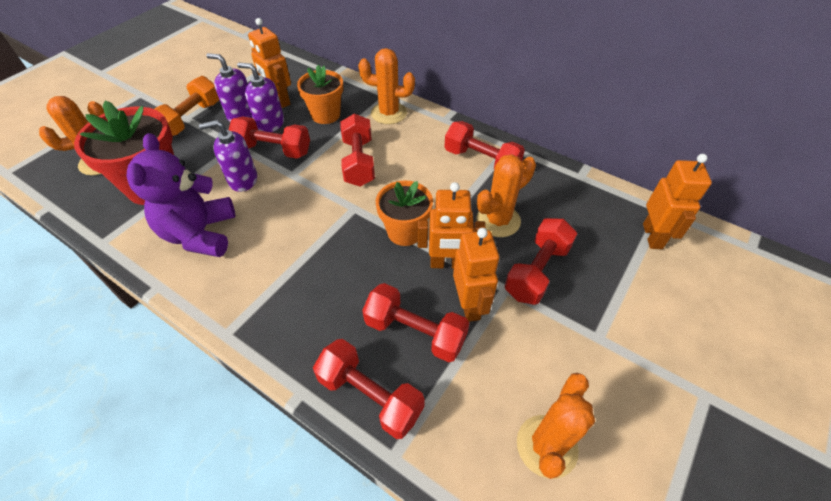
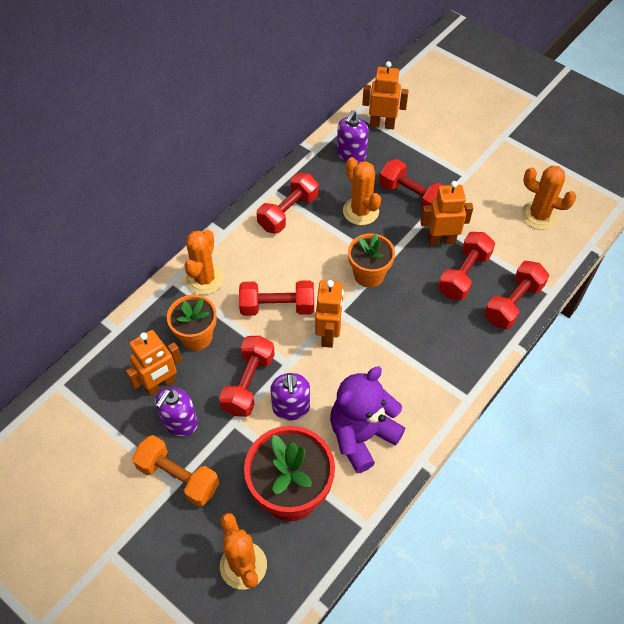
camera: 85 degrees left, 5 degrees up
purple teddy bear [127,133,235,257] -> purple teddy bear turned 135 degrees clockwise [330,366,405,473]
purple soap dispenser [237,63,284,132] -> purple soap dispenser moved to [337,110,369,163]
orange robot [418,182,486,269] -> orange robot moved to [315,280,344,348]

